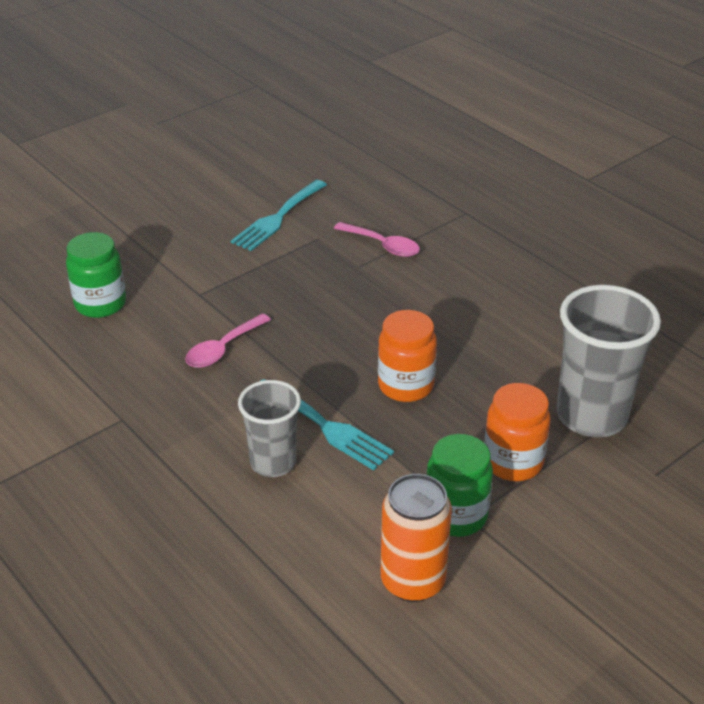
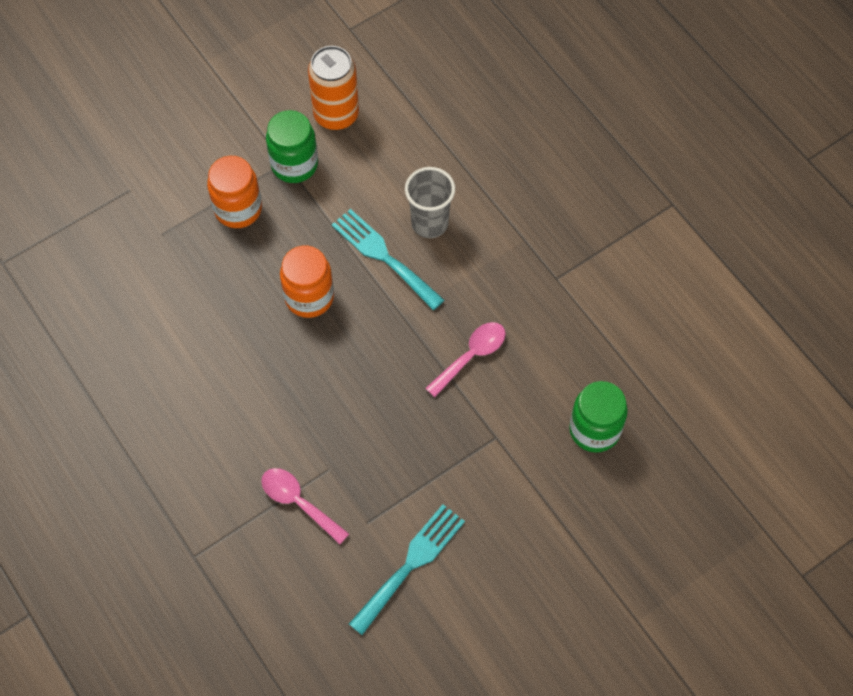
camera: 175 degrees left, 25 degrees up
grey cup [557,285,661,437] -> none

